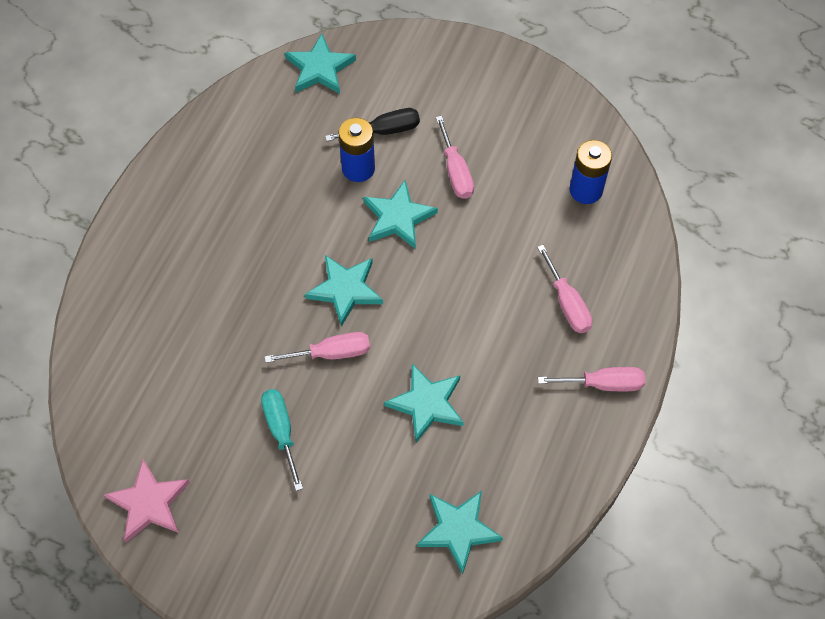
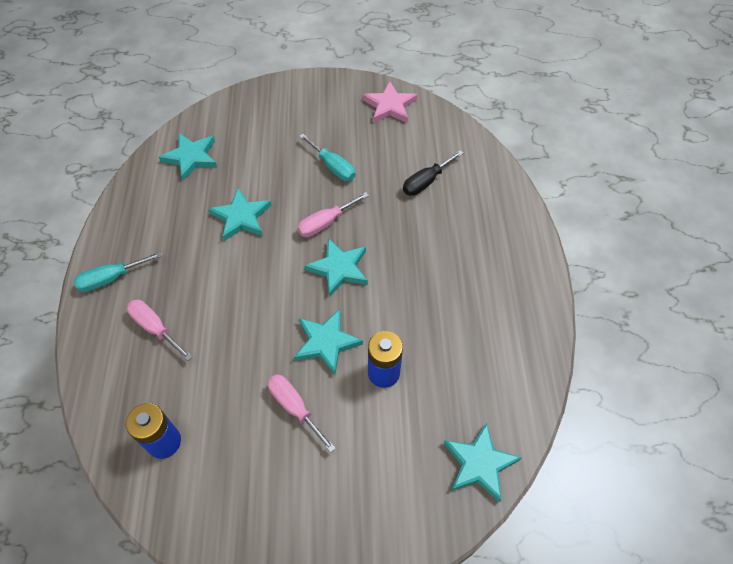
camera: 155 degrees right, 5 degrees down
black screwdriver [325,108,420,141] -> black screwdriver moved to [403,150,463,196]
pink screwdriver [538,367,646,391] -> turquoise screwdriver [74,252,162,292]

